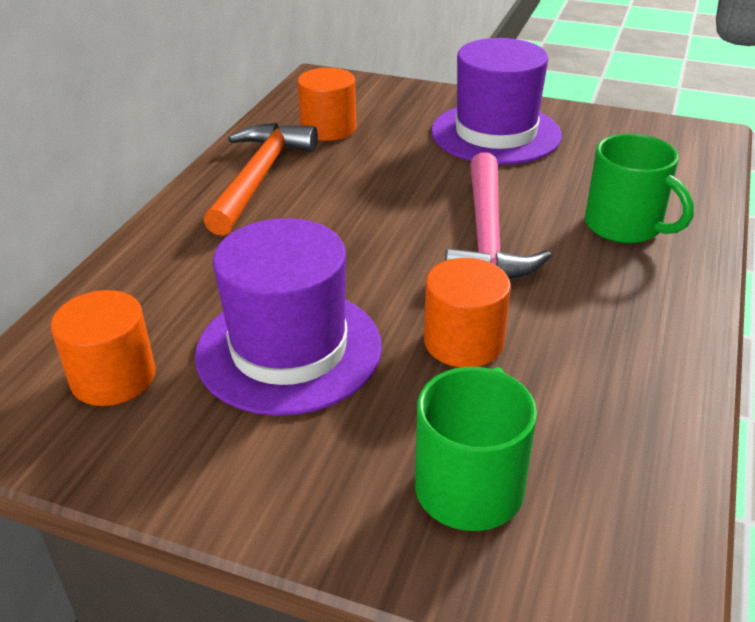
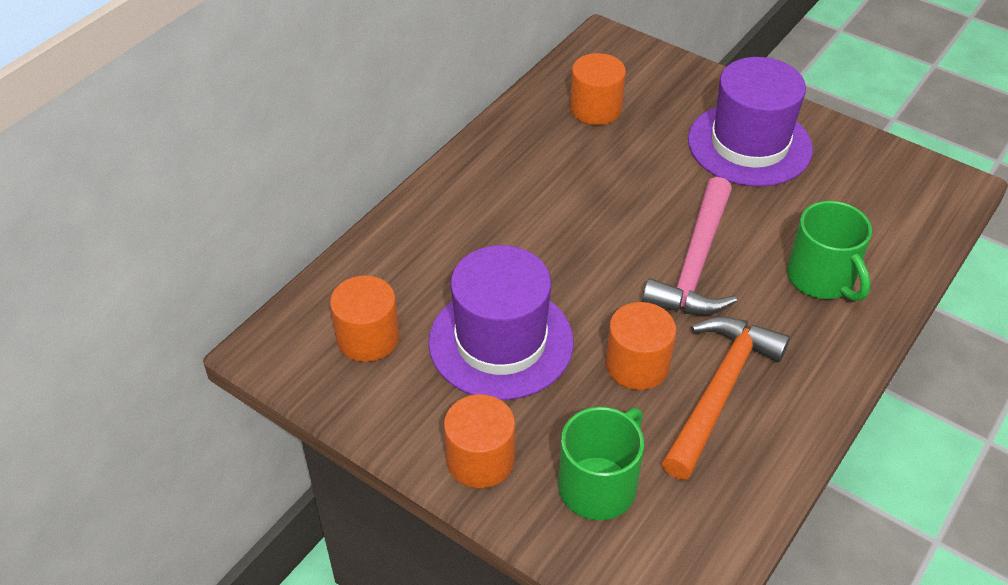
camera: 15 degrees right, 10 degrees up
orange hammer [204,123,318,236] -> orange hammer moved to [662,317,790,480]
none -> orange cylinder [444,394,515,488]

